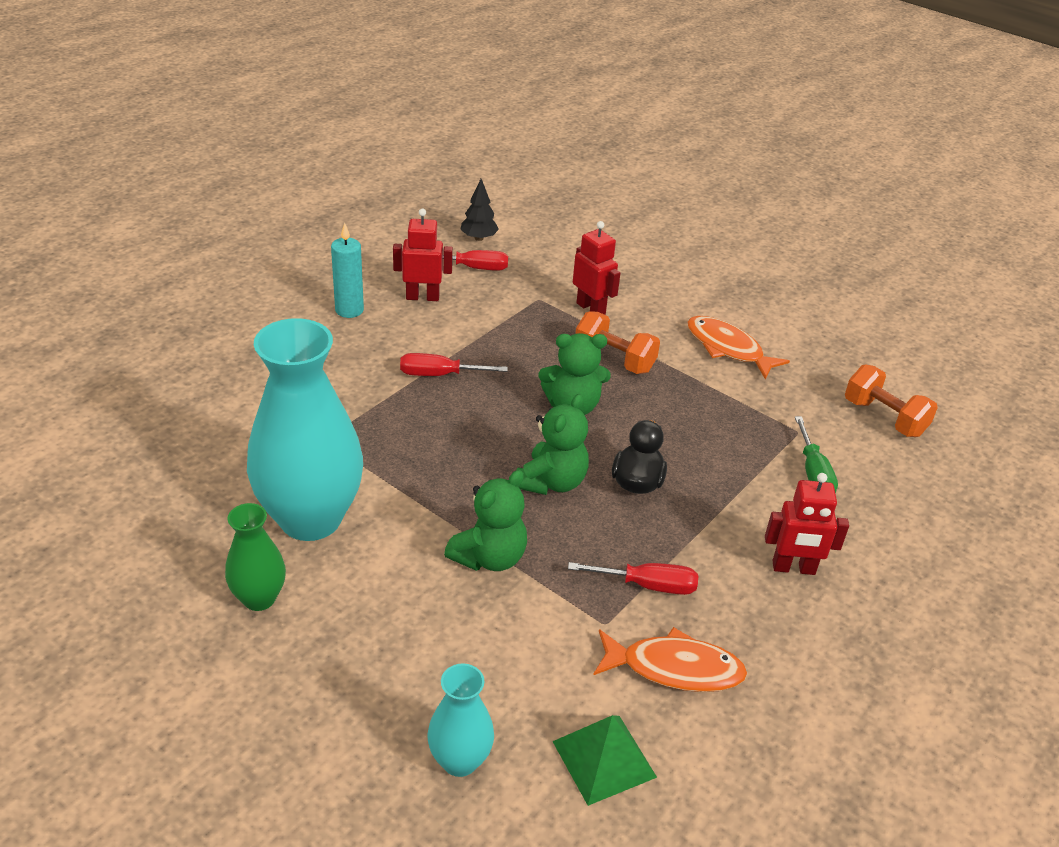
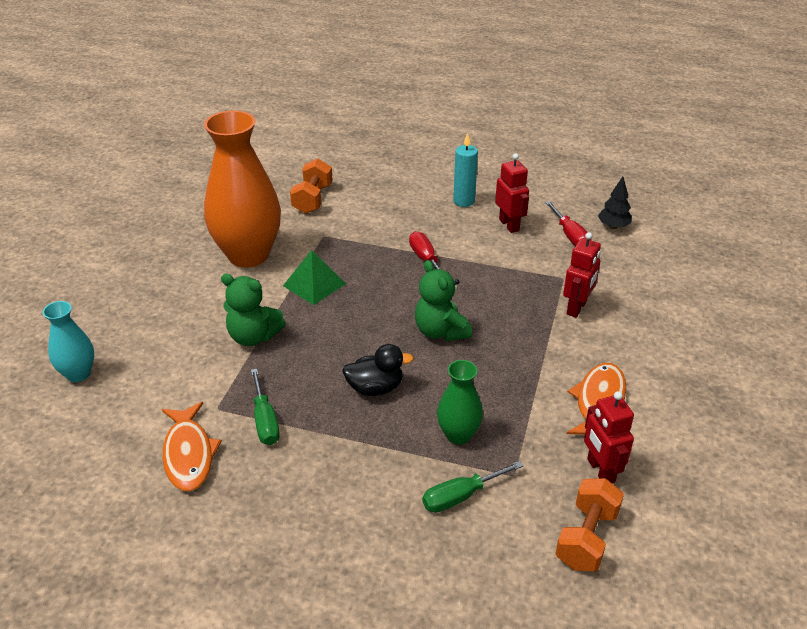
camera: 70 degrees right, 0 degrees up
green vase [225,503,286,611] -> green vase moved to [437,360,483,445]
turquoise vase [247,318,363,541] -> orange vase [204,110,281,268]
green teddy bear [517,394,589,495] -> none
green pyramid [552,715,657,806] -> green pyramid moved to [283,250,346,305]
red screwdriver [568,562,698,595] -> green screwdriver [251,369,280,445]
orange dumbbell [576,311,660,374] -> orange dumbbell moved to [290,159,333,214]
red robot [765,473,849,575] -> red robot moved to [584,391,634,483]

